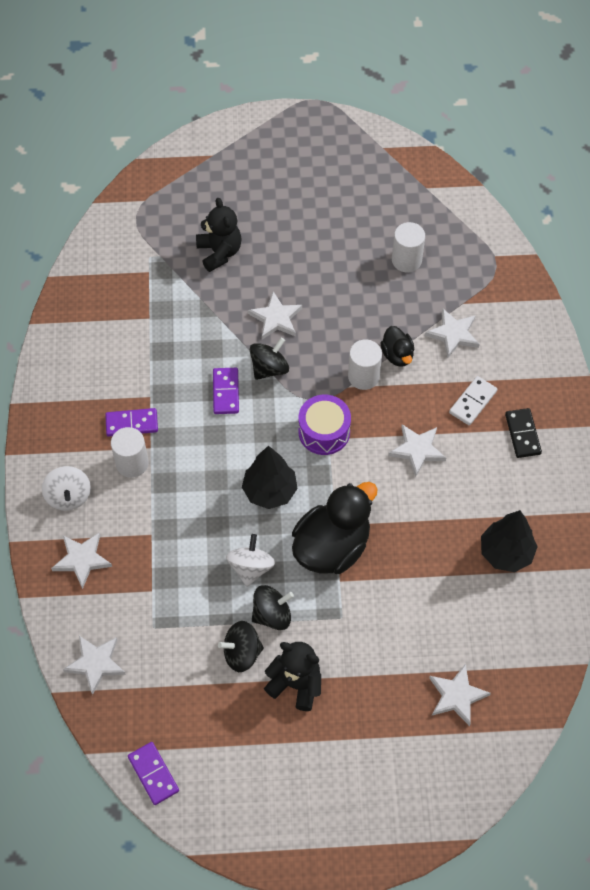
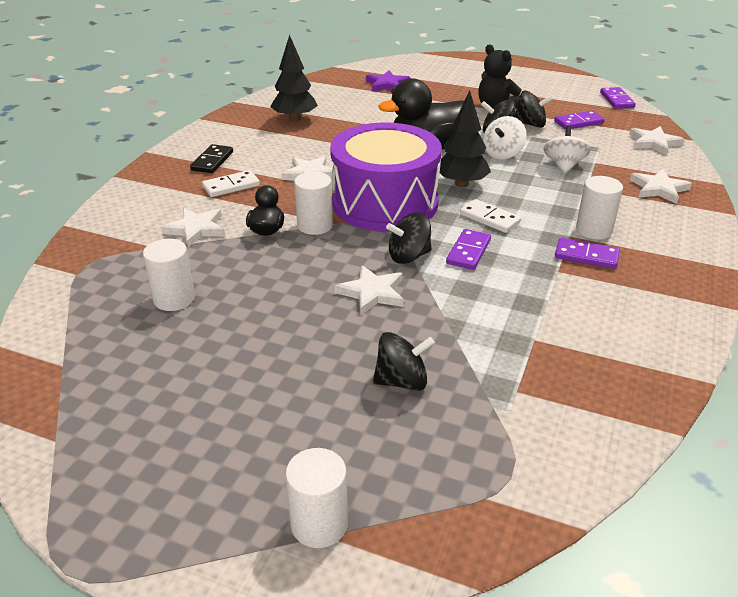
camera: 155 degrees left, 25 degrees down
white spinning top [42,466,91,511] -> white spinning top moved to [543,126,591,173]
black teddy bear [196,198,242,272] -> black spinning top [373,332,435,391]
purple drum [299,395,351,455] -> purple drum [330,122,442,232], size x1.95
white star [429,663,491,726] -> purple star [366,70,411,92]
none -> white cylinder [285,448,348,548]
none -> white domino [460,199,521,233]
none -> purple domino [554,111,605,130]

